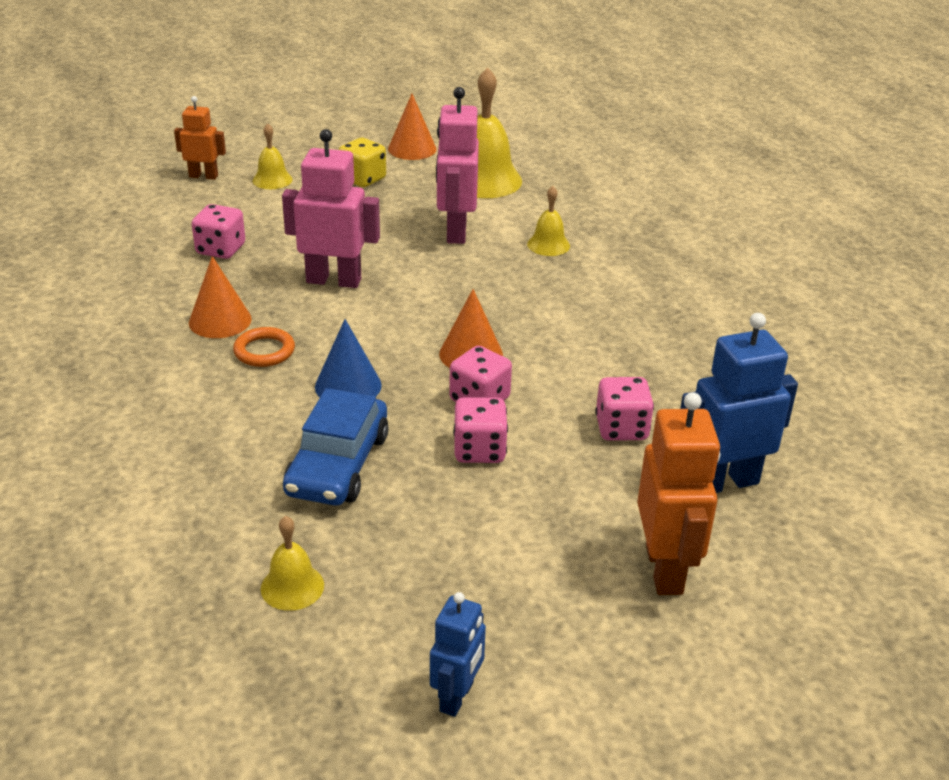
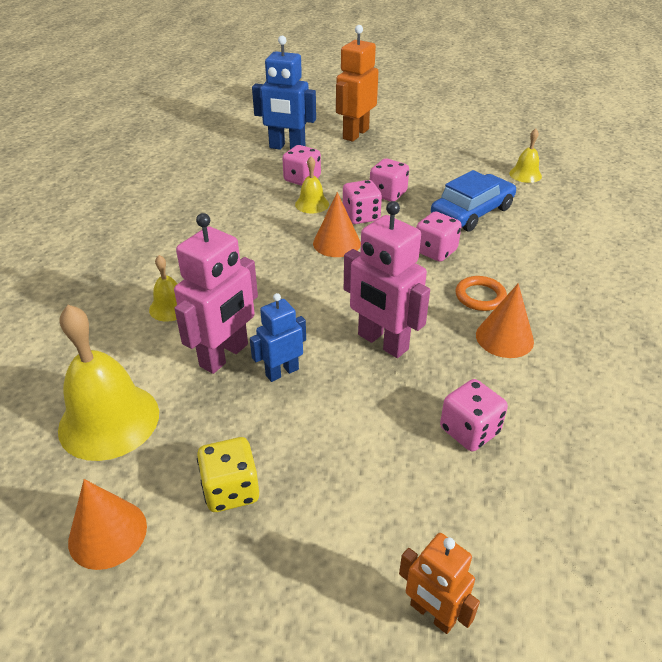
camera: 145 degrees left, 5 degrees up
yellow bell [252,123,293,189] -> yellow bell moved to [295,156,329,213]
blue cone [315,319,382,397] -> pink dice [416,211,462,262]
blue robot [430,592,486,717] -> blue robot moved to [250,293,306,382]

